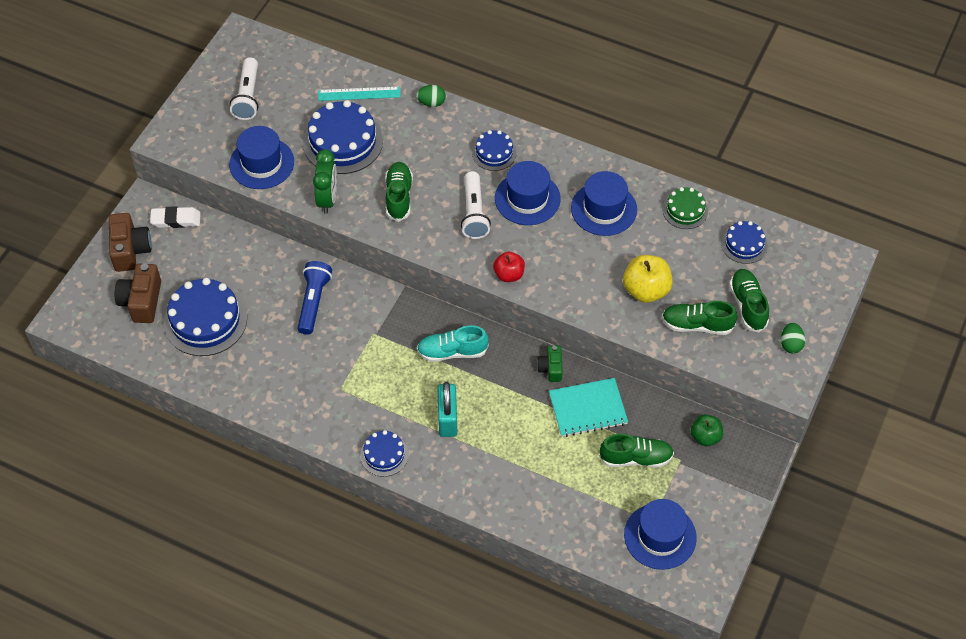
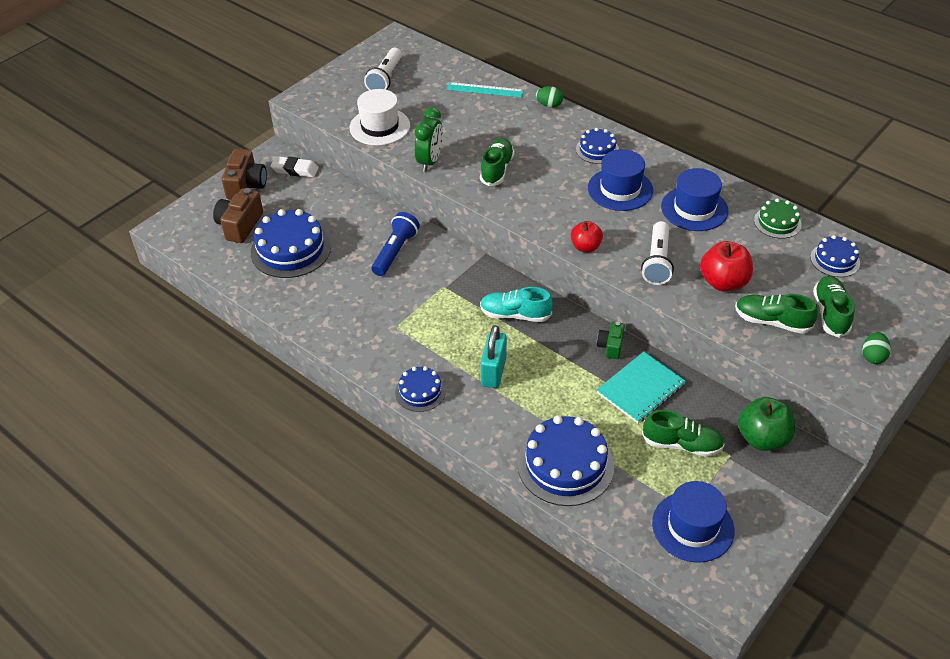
camera: 15 degrees right, 10 degrees down
blue hat [229,126,294,189] -> white hat [349,89,410,146]
blue cake [303,100,383,174] -> blue cake moved to [517,416,614,506]
white flashlight [461,171,491,239] -> white flashlight moved to [641,221,674,285]
turquoise notebook [549,378,628,437] -> turquoise notebook turned 45 degrees counterclockwise [597,352,686,423]
yellow apple [623,255,673,303] -> red apple [700,241,753,292]
green apple [691,415,723,446] -> green apple [738,397,795,451], size x1.55

